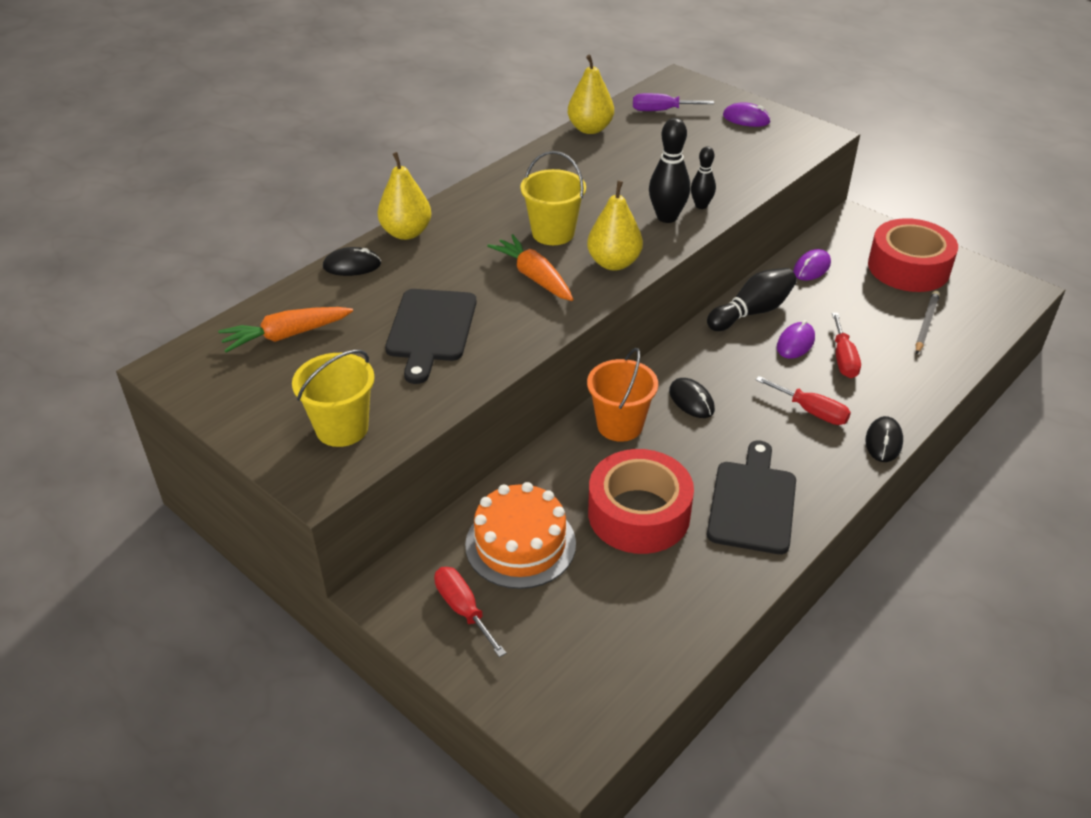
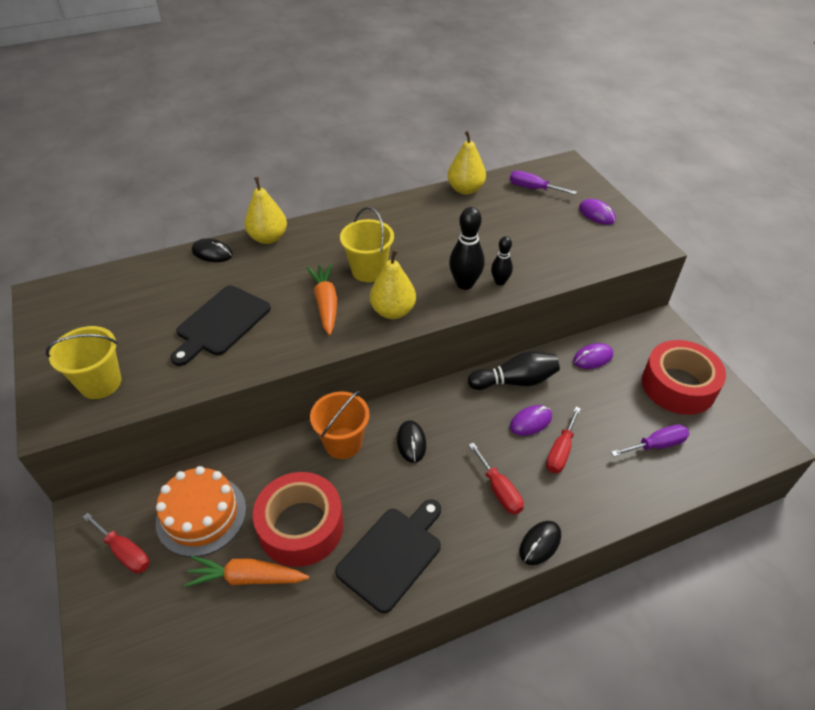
camera: 25 degrees right, 5 degrees up
orange carrot [218,307,353,353] -> orange carrot moved to [184,556,309,587]
red screwdriver [434,567,506,657] -> red screwdriver turned 135 degrees clockwise [83,513,150,573]
grey pencil [916,291,940,354] -> purple screwdriver [611,424,690,457]

